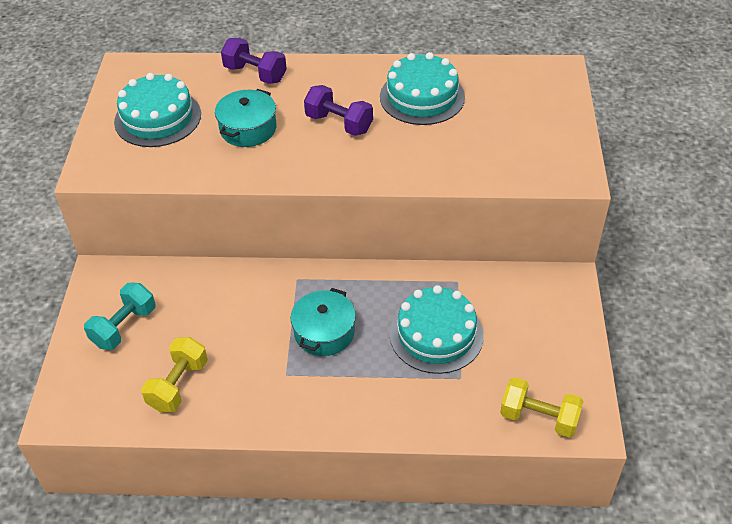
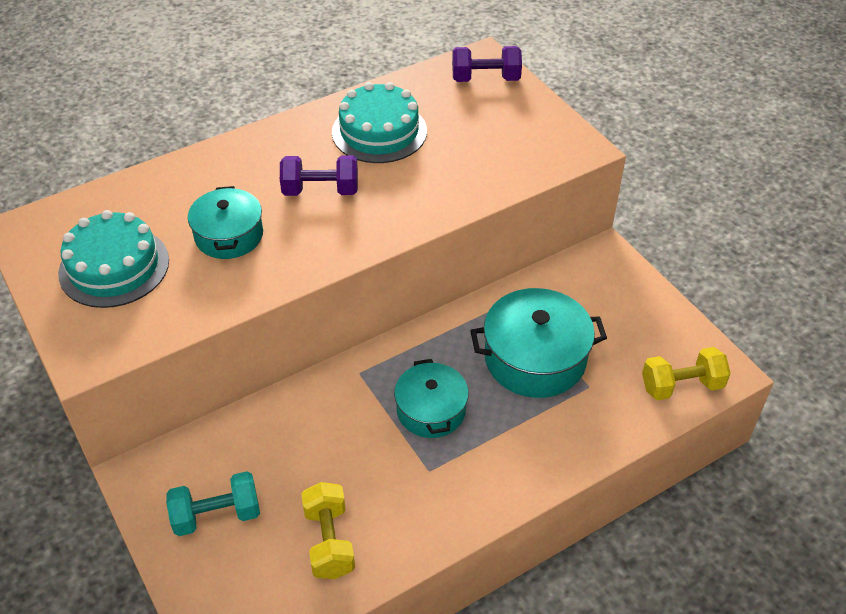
camera: 35 degrees left, 0 degrees up
turquoise dumbbell [84,283,156,350] -> turquoise dumbbell turned 75 degrees clockwise [166,471,260,536]
purple dumbbell [221,38,287,84] -> purple dumbbell moved to [452,46,522,82]
turquoise cake [390,285,484,374] -> turquoise pot [470,288,607,398]

